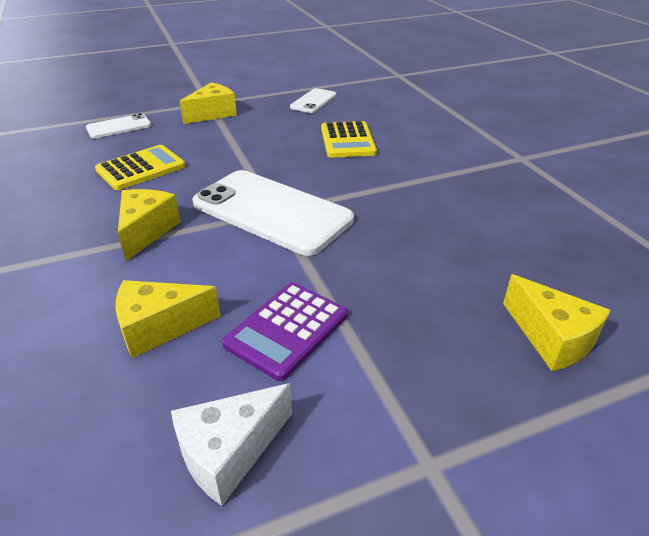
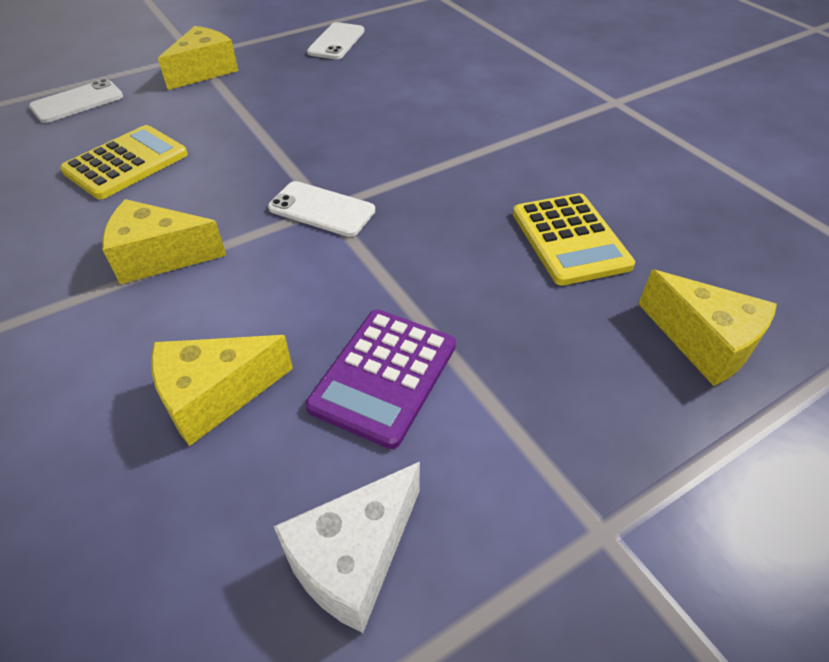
camera: 10 degrees left, 10 degrees up
yellow cheese [118,189,181,261] -> yellow cheese turned 90 degrees counterclockwise [102,199,226,284]
white phone [192,170,354,256] -> white phone [268,181,375,237], size x0.49
yellow calculator [321,121,377,158] -> yellow calculator moved to [513,193,635,286]

